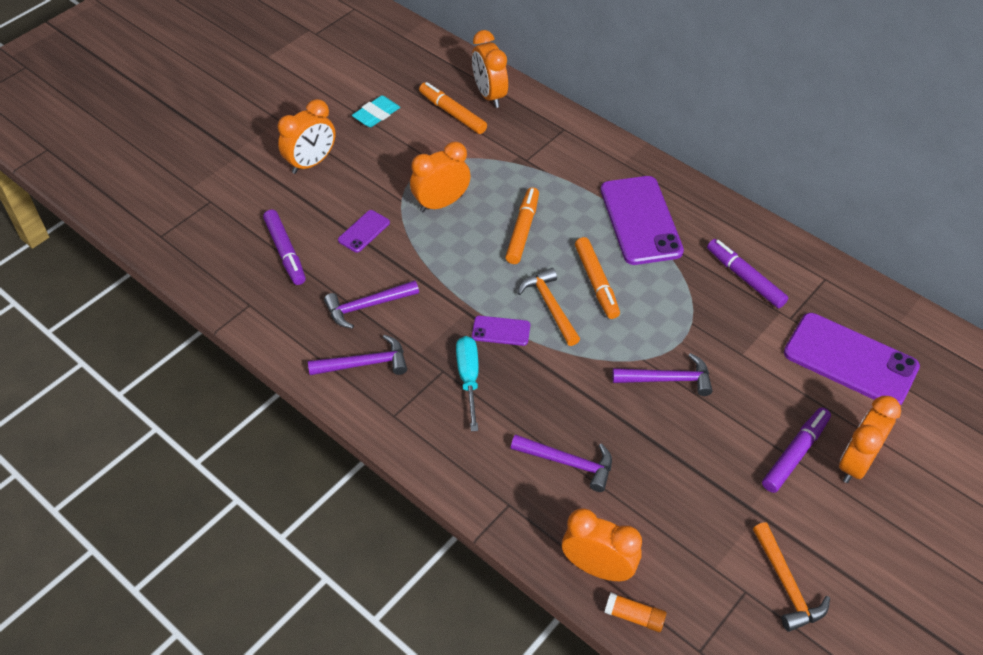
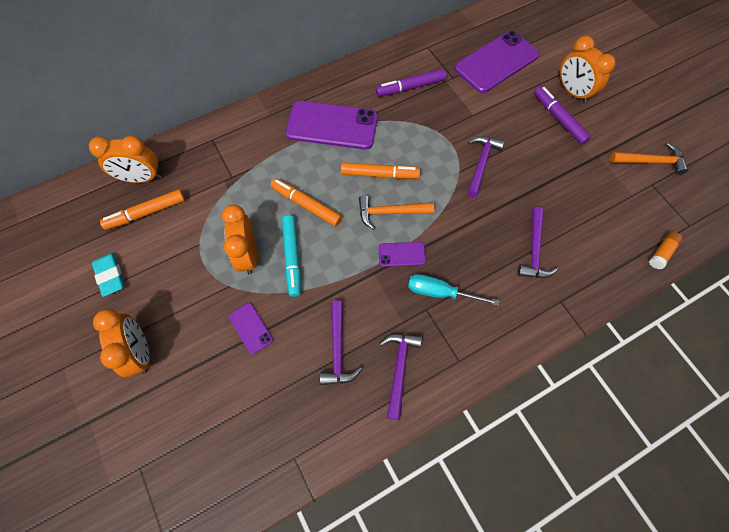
camera: 70 degrees left, 15 degrees up
purple marker [263,210,306,285] -> none
purple phone [472,316,530,346] -> purple phone turned 60 degrees clockwise [378,242,426,267]
purple hammer [511,434,612,492] -> purple hammer turned 150 degrees clockwise [517,207,558,278]
orange clock [562,508,642,581] -> none
none -> turquoise marker [282,215,301,297]

